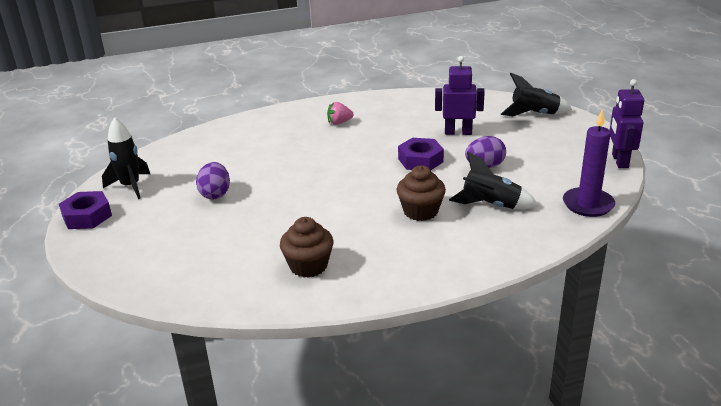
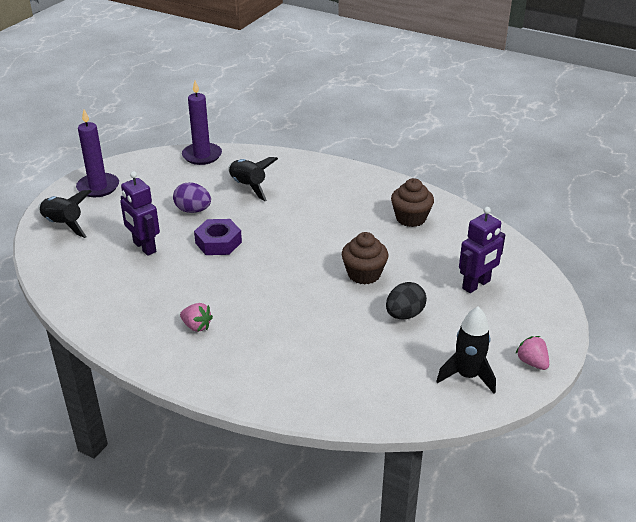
camera: 135 degrees left, 5 degrees up
purple nut [59,191,112,229] -> pink strawberry [515,336,549,370]
purple egg [196,162,230,199] -> black egg [386,282,427,320]
brown cupcake [396,165,446,221] -> brown cupcake moved to [342,232,388,285]
purple robot [610,79,644,168] -> purple robot moved to [459,207,505,293]
none -> purple candle [76,110,119,197]

